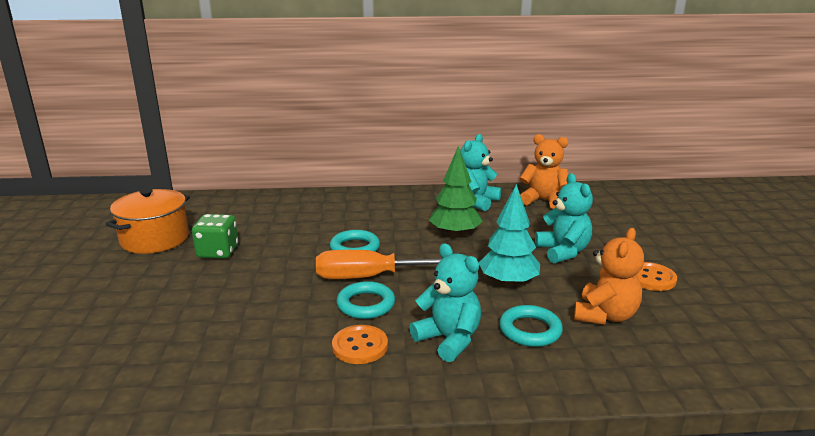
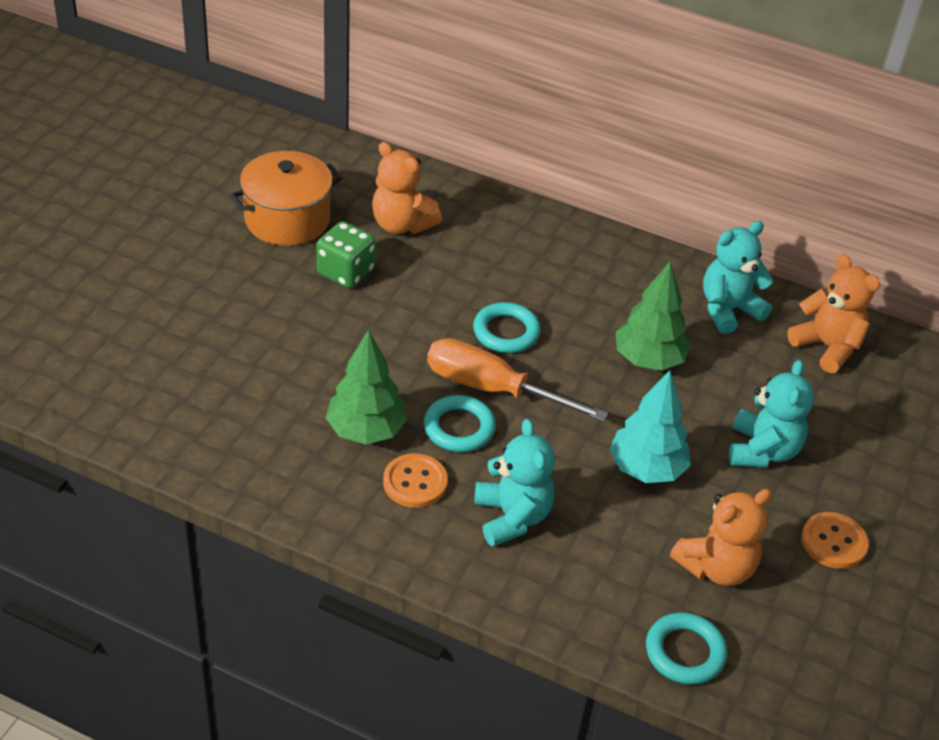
camera: 25 degrees right, 20 degrees up
turquoise ring [499,305,563,347] -> turquoise ring moved to [646,612,727,685]
none -> green tree [326,329,407,444]
none -> orange teddy bear [372,142,442,234]

